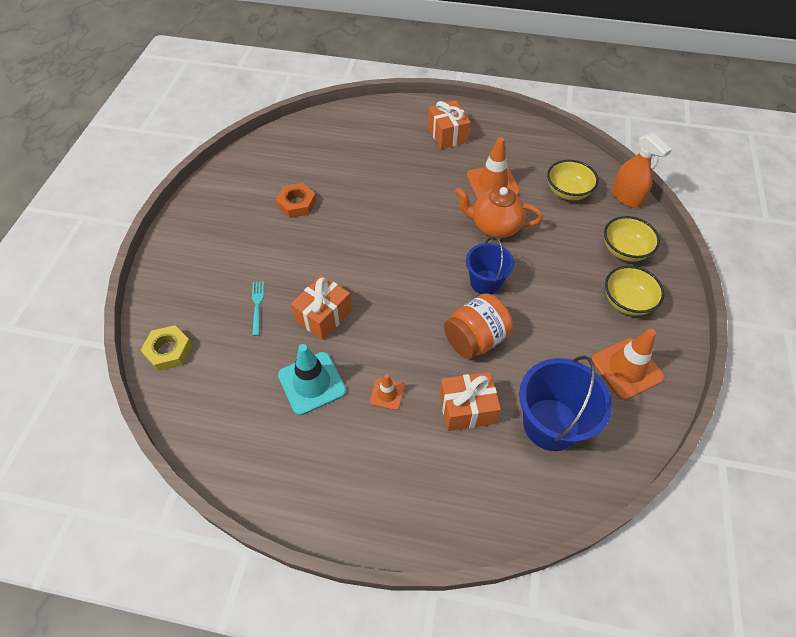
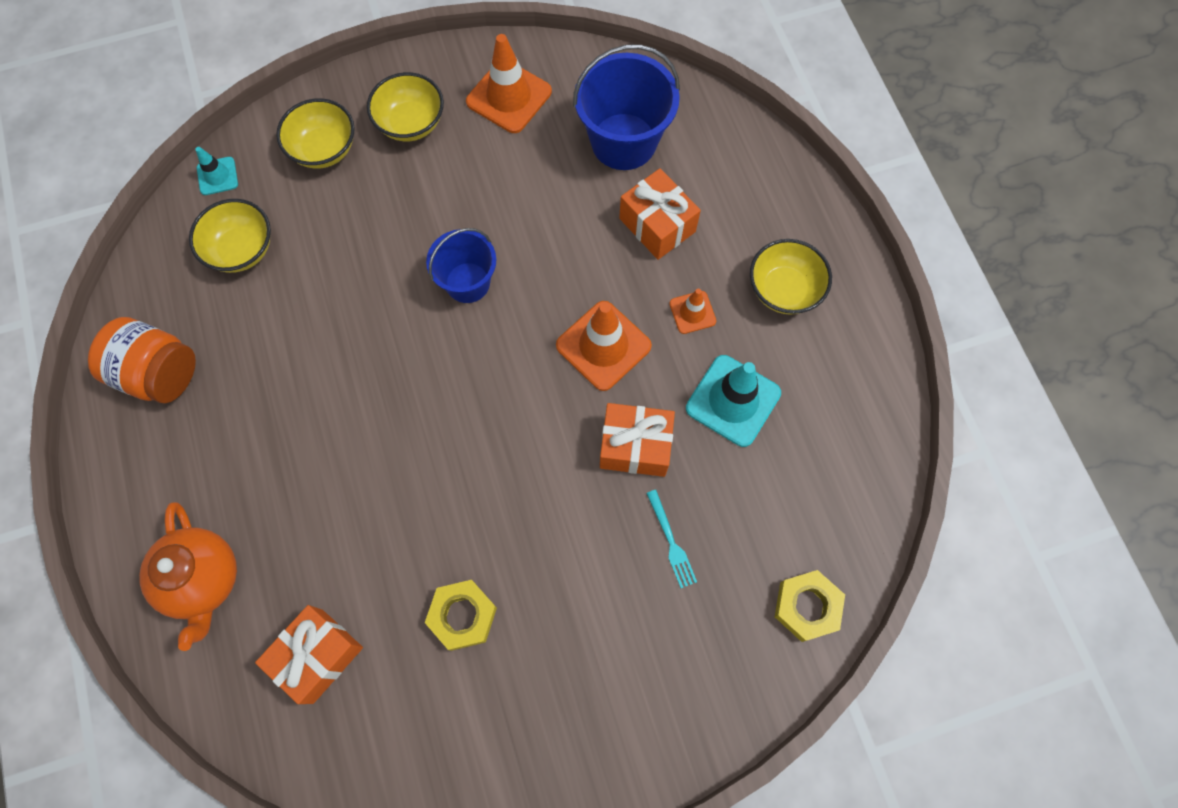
camera: 120 degrees left, 15 degrees up
turquoise fork [252,281,264,336] -> turquoise fork turned 75 degrees counterclockwise [646,490,697,588]
orange nut [276,183,316,218] -> yellow nut [425,580,497,651]
orange gift [428,100,471,149] -> orange gift moved to [255,605,363,704]
orange jar [444,293,513,359] -> orange jar moved to [88,317,196,403]
orange teapot [455,187,543,238] -> orange teapot moved to [139,502,237,651]
orange traffic cone [467,137,520,200] -> orange traffic cone moved to [556,301,652,391]
orange spray bottle [612,133,672,208] -> turquoise traffic cone [195,147,238,195]
none -> yellow bowl [750,239,832,315]

